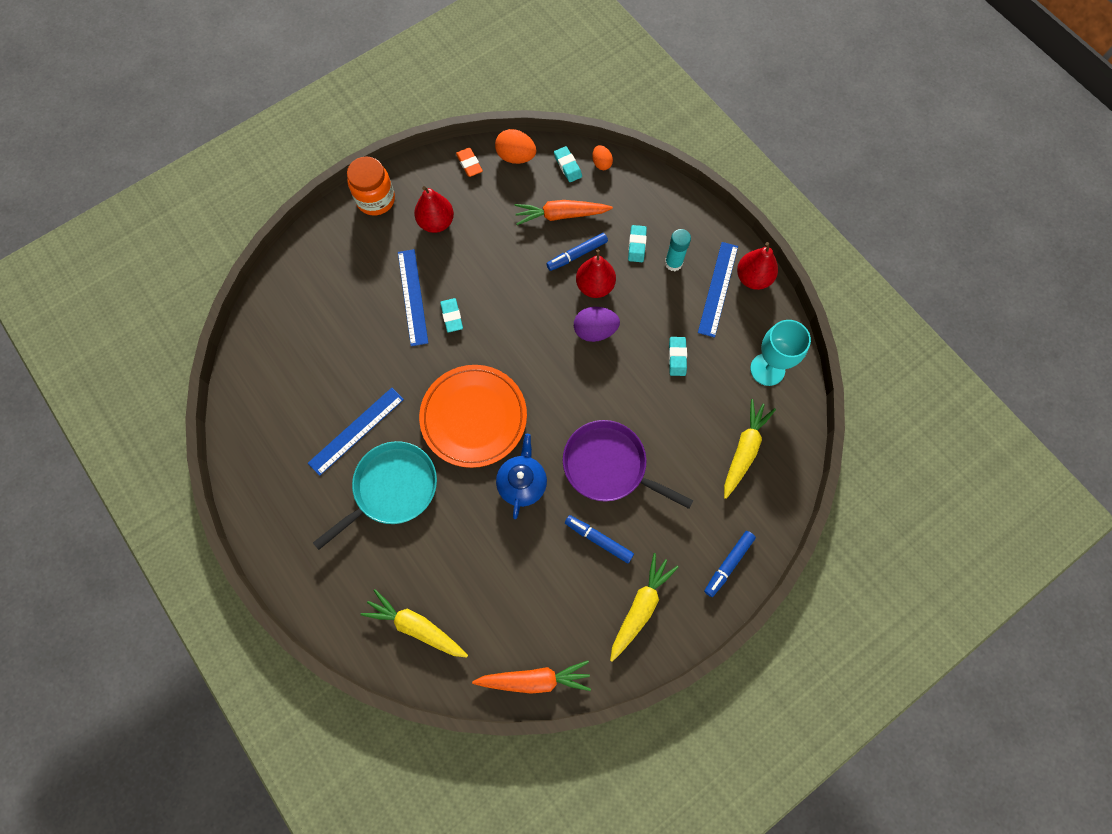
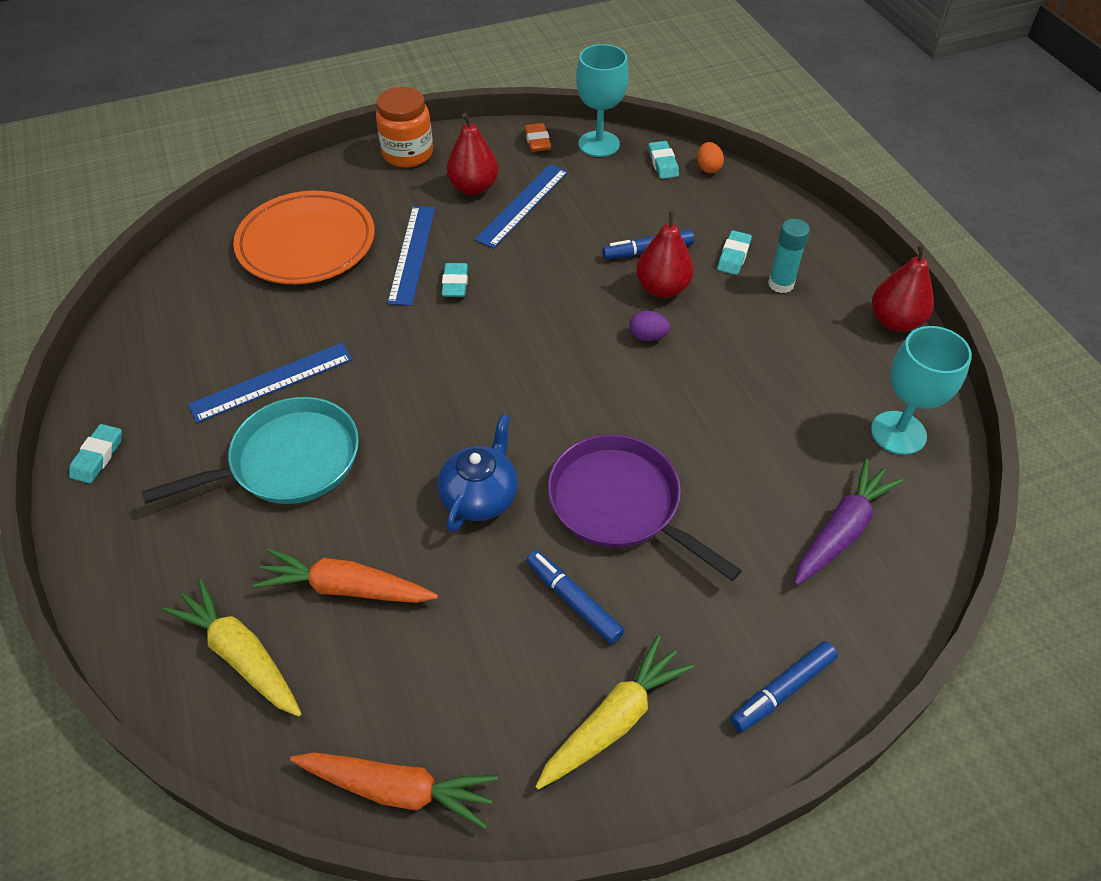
camera: 15 degrees right, 20 degrees down
orange plate [419,365,527,468] -> orange plate moved to [233,191,375,284]
orange egg [495,129,536,164] -> turquoise goblet [576,44,629,157]
orange carrot [515,200,613,225] -> orange carrot moved to [253,548,438,603]
purple egg [574,307,620,342] -> purple egg [629,311,670,341], size x0.61
turquoise eraser [669,337,687,376] -> turquoise eraser moved to [69,424,122,484]
blue ruler [698,242,738,338] -> blue ruler moved to [475,164,568,248]
yellow carrot [724,399,776,499] -> purple carrot [795,459,903,585]

